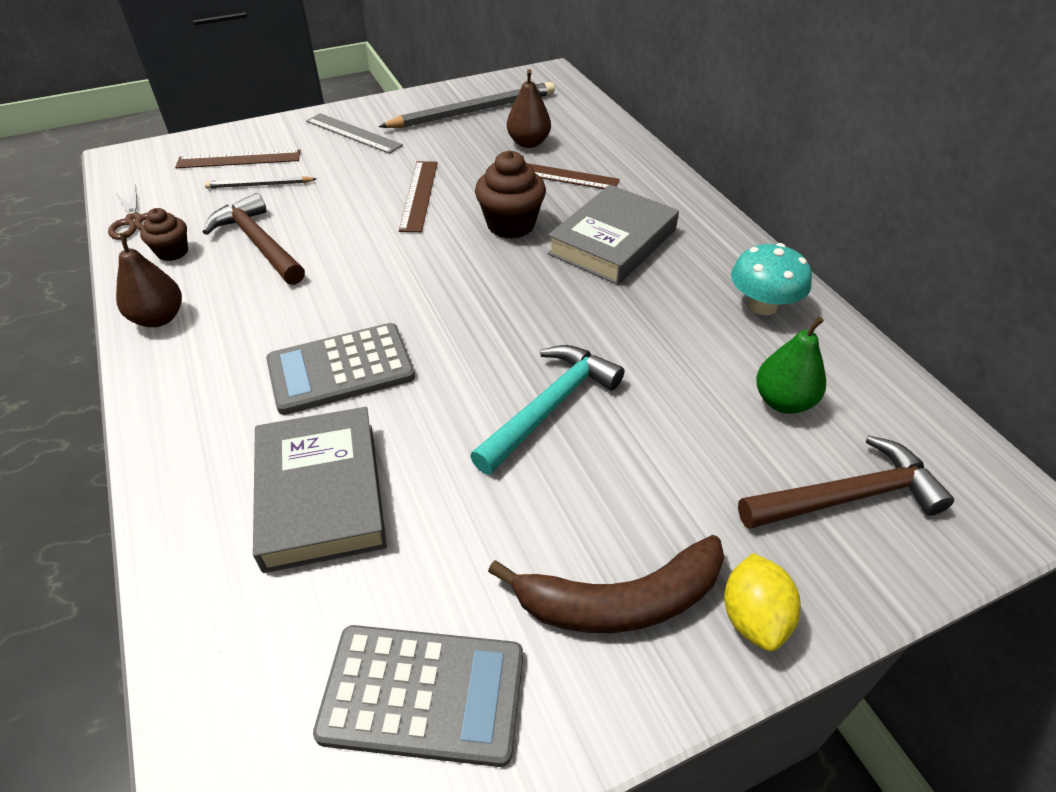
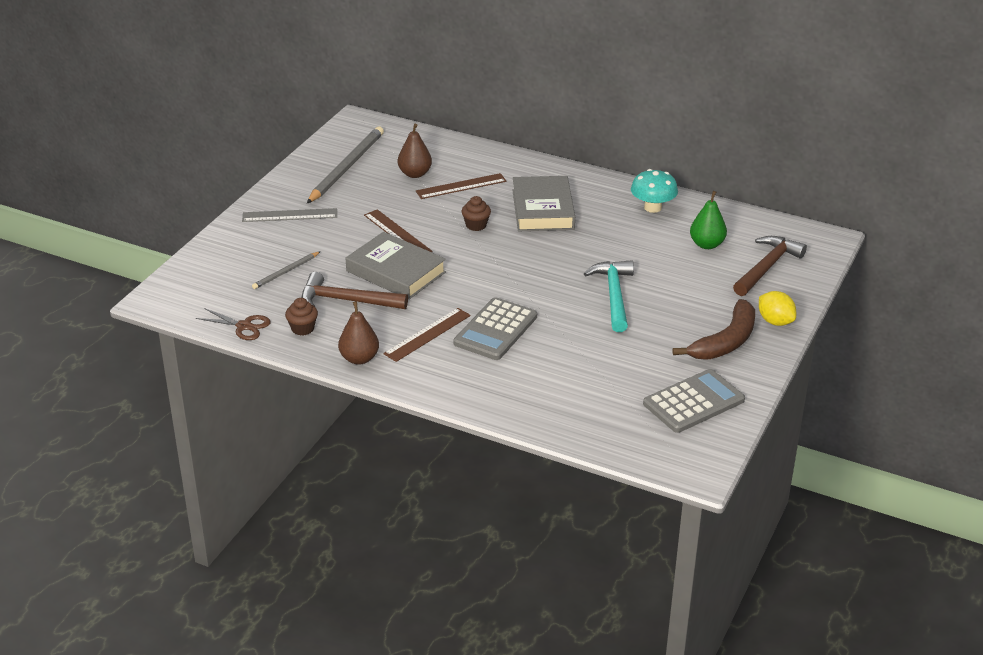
camera: 40 degrees left, 10 degrees down
brown ruler [175,150,301,168] -> brown ruler moved to [383,308,471,362]
grey book [253,407,387,573] -> grey book moved to [346,232,446,300]
brown cupcake [475,150,546,239] -> brown cupcake [462,196,491,231], size x0.60

